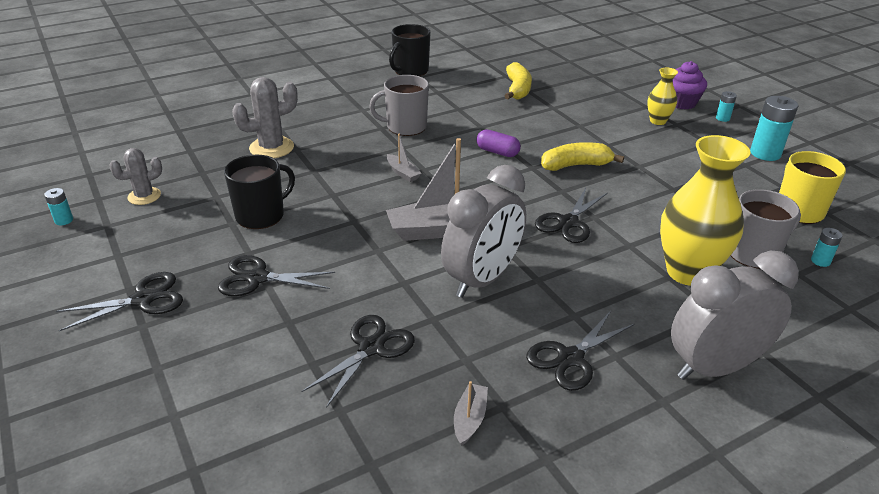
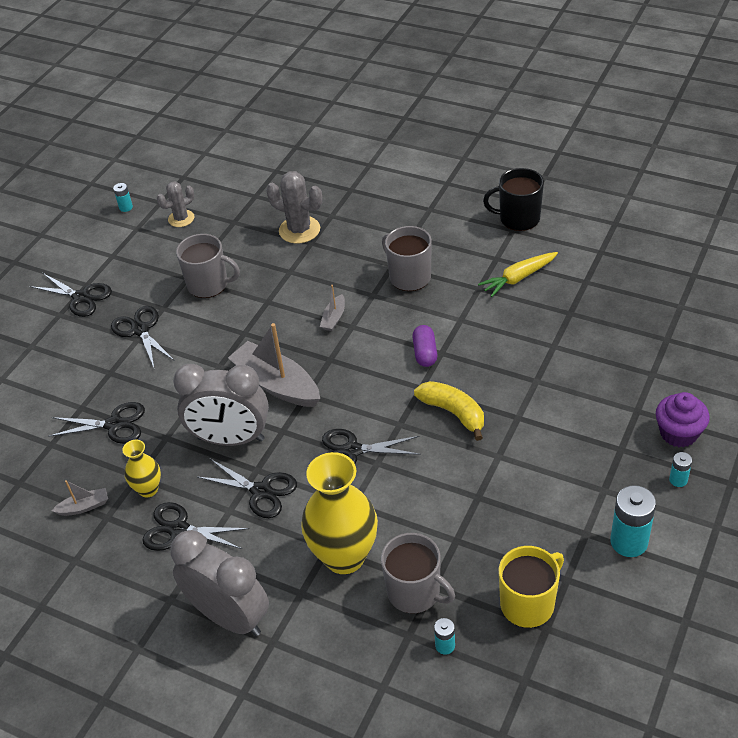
camera: 60 degrees right, 10 degrees up
grey cactus [109,148,162,205] -> grey cactus turned 60 degrees counterclockwise [157,181,195,227]
black mug [224,155,295,229] -> grey mug [176,234,240,298]
yellow banana [504,62,532,99] -> none
yellow vase [647,68,678,125] -> yellow vase moved to [122,440,161,497]
none -> black scissors [197,459,297,518]
none -> yellow carrot [478,252,558,297]

